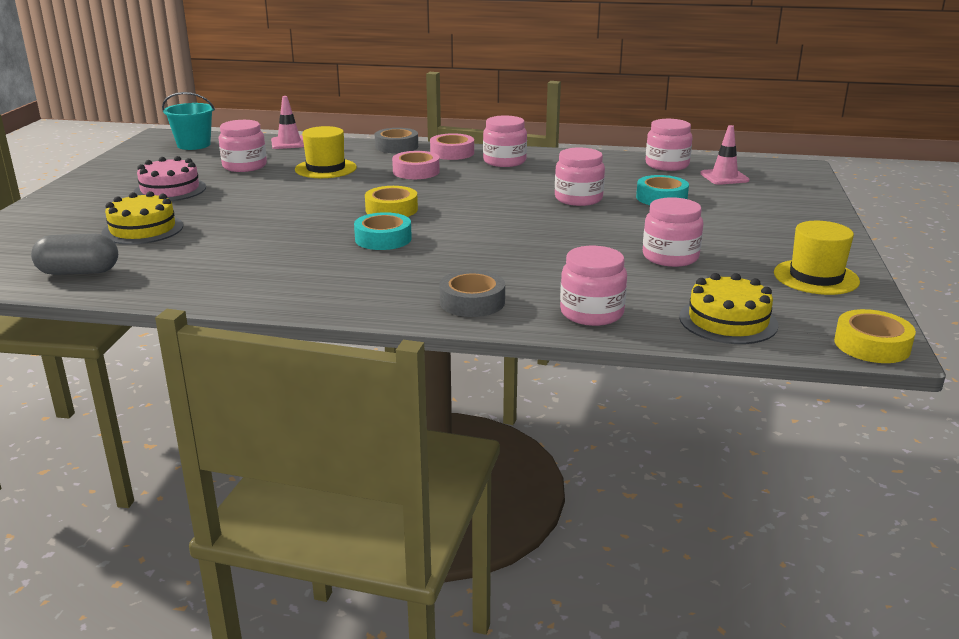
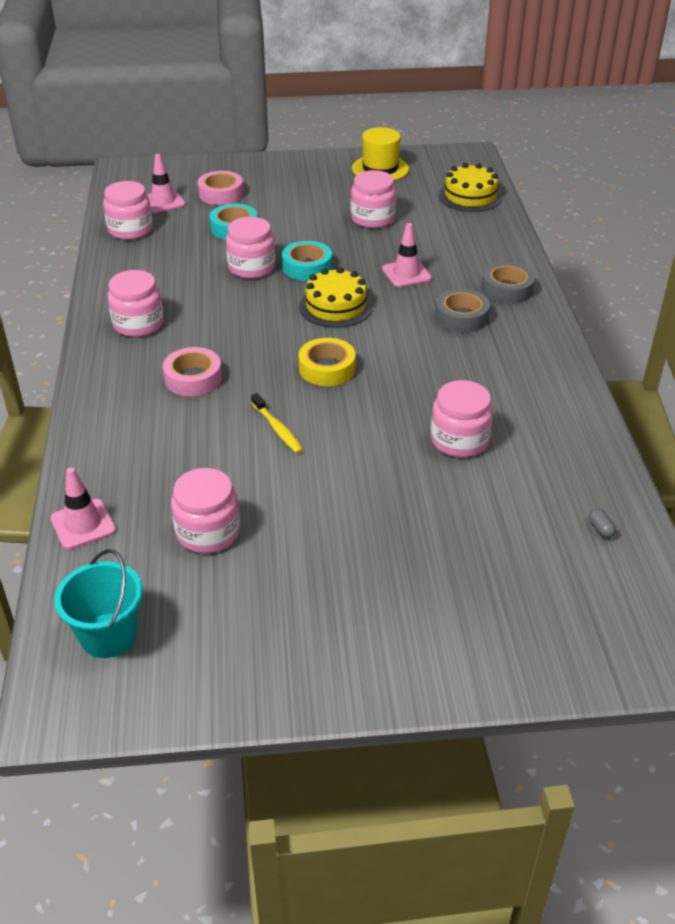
camera: 105 degrees left, 15 degrees up
grey capsule [31,234,118,275] -> grey capsule [589,508,616,538], size x0.40
yellow cake [102,191,183,245] -> yellow cake moved to [299,267,373,328]
pink cake [134,156,206,201] -> none
yellow hat [295,126,357,178] -> none
turquoise tape [354,212,412,250] -> turquoise tape moved to [282,241,332,281]
grey tape [375,128,418,153] -> grey tape moved to [435,288,490,333]
pink tape [430,133,474,160] -> pink tape moved to [197,171,244,205]
pink jar [560,246,627,326] -> pink jar moved to [431,380,493,458]
yellow tape [834,309,916,363] -> none
none -> yellow toothbrush [251,393,303,454]
none -> pink traffic cone [382,223,432,287]

